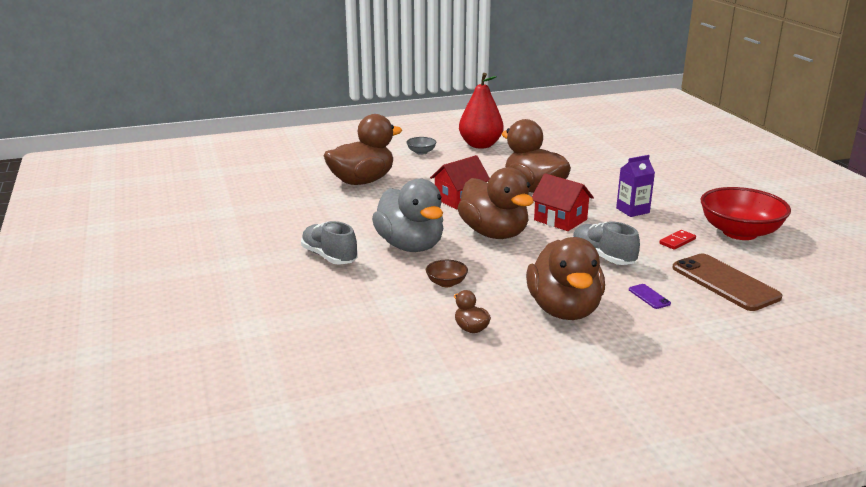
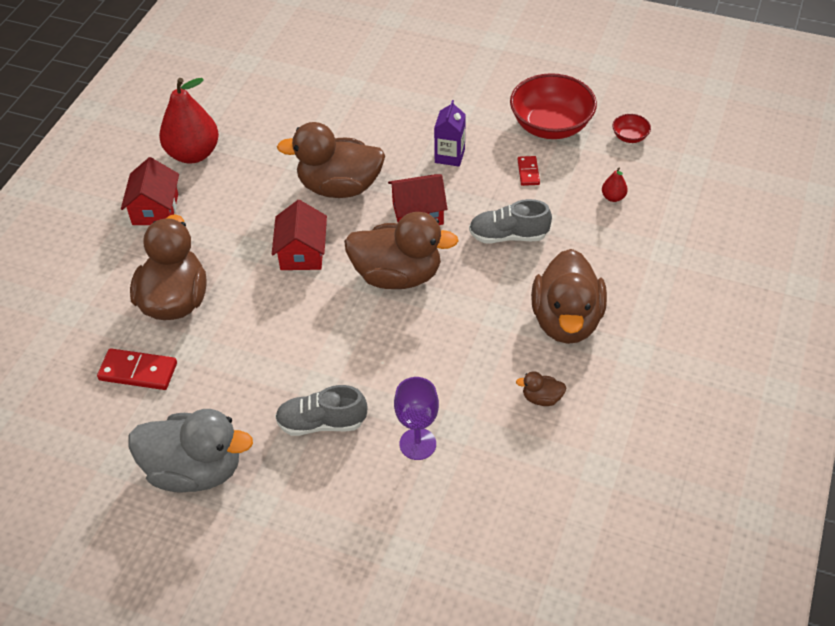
camera: 50 degrees left, 25 degrees up
grey duck [372,178,443,252] -> grey duck moved to [129,409,253,493]
grey bowl [406,137,436,155] -> red house [121,157,179,225]
brown bowl [426,260,468,287] -> none
brown duck [526,237,605,320] -> brown duck turned 60 degrees clockwise [531,249,607,344]
purple phone [629,284,671,309] -> none
brown phone [672,254,782,311] -> red pear [602,167,628,202]
none -> red domino [97,348,177,390]
none -> purple goblet [394,377,439,460]
none -> red bowl [612,114,651,143]

